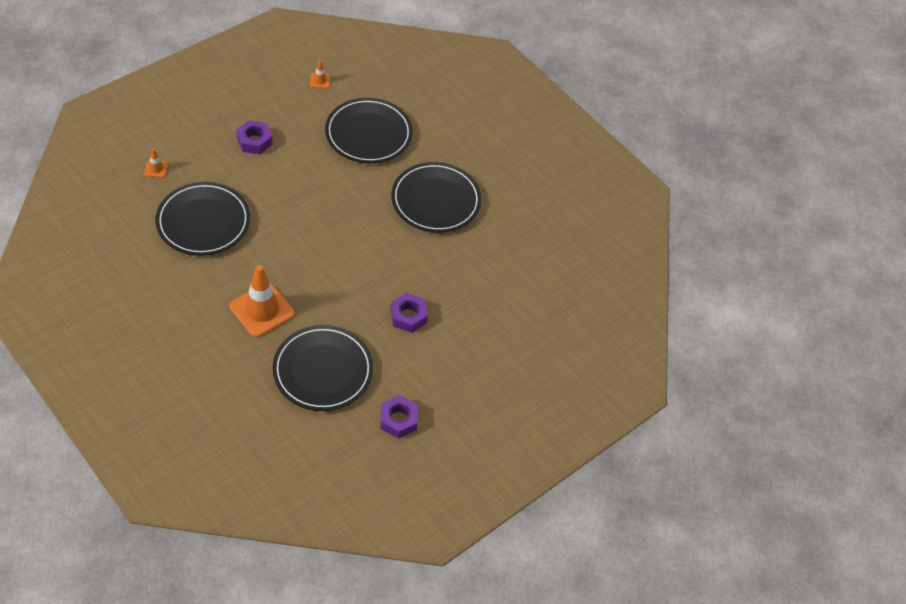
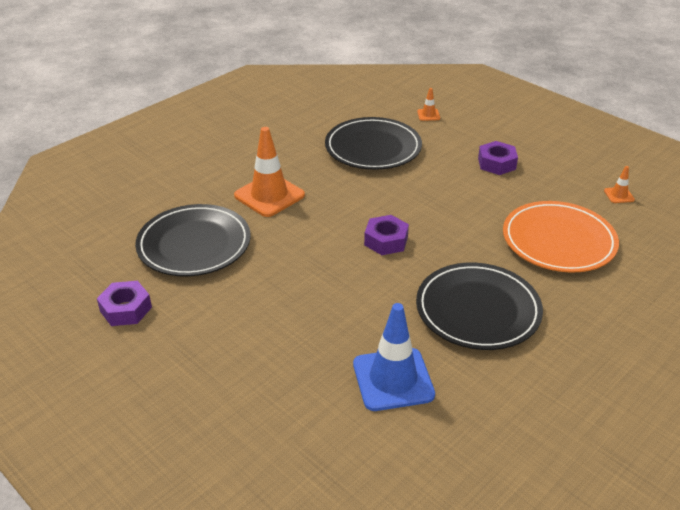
camera: 90 degrees right, 15 degrees down
black plate [325,98,413,163] -> orange plate [503,201,619,273]
purple nut [390,293,428,333] -> purple nut moved to [364,215,409,255]
none -> blue traffic cone [353,303,435,411]

